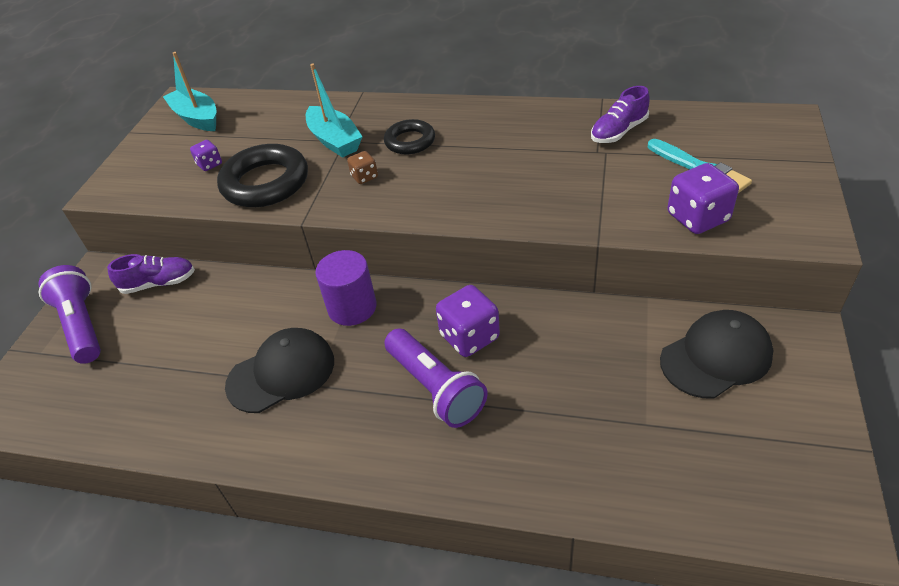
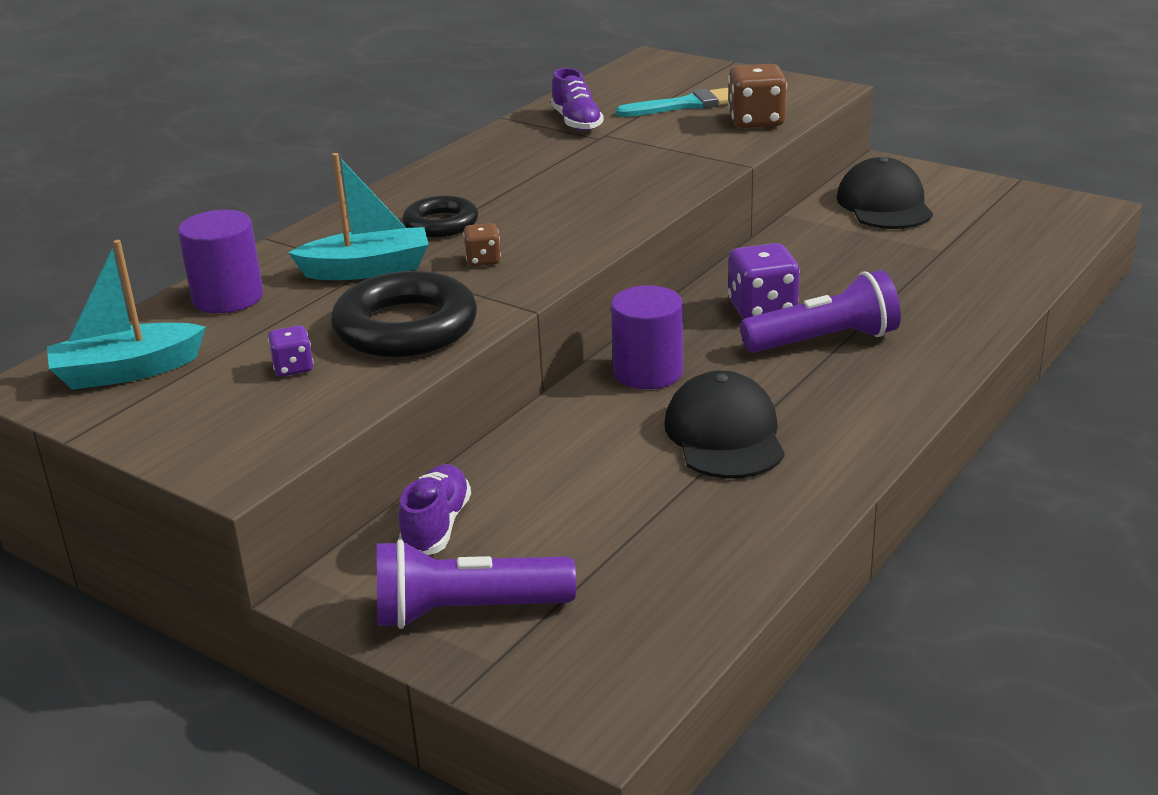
camera: 70 degrees left, 15 degrees down
purple dice [667,163,739,234] -> brown dice [728,64,787,128]
none -> purple cylinder [178,210,263,313]

